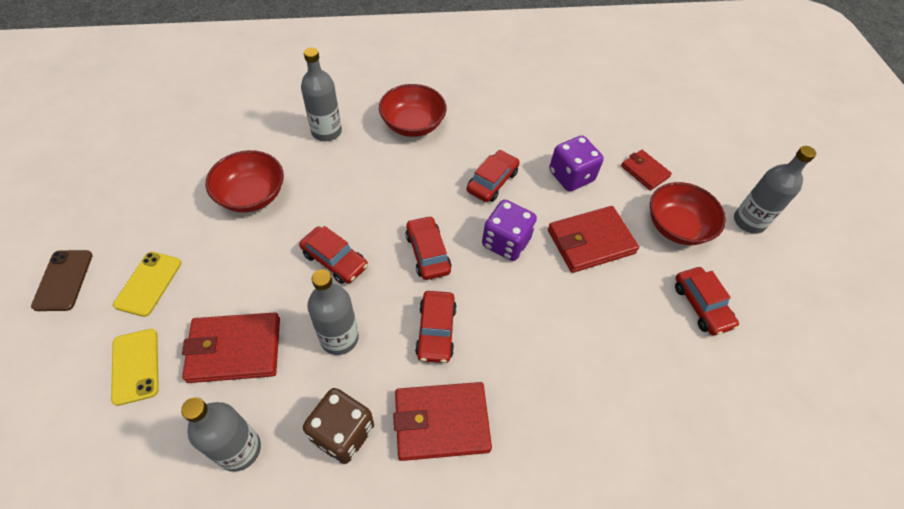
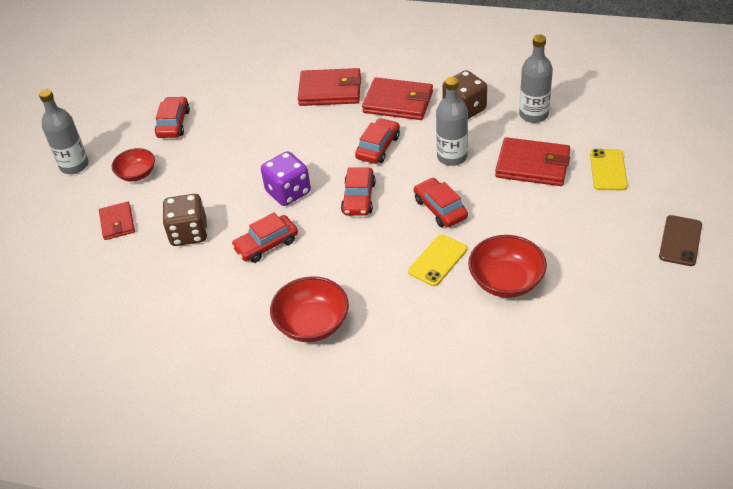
camera: 150 degrees left, 10 degrees down
yellow phone [113,252,181,317] -> yellow phone moved to [408,235,467,286]
grey bottle [301,47,342,141] -> none
red wallet [548,206,639,273] -> red wallet moved to [298,68,361,106]
purple dice [549,136,604,191] -> brown dice [162,194,208,246]
red bowl [650,182,726,245] -> red bowl [112,148,155,182], size x0.65

